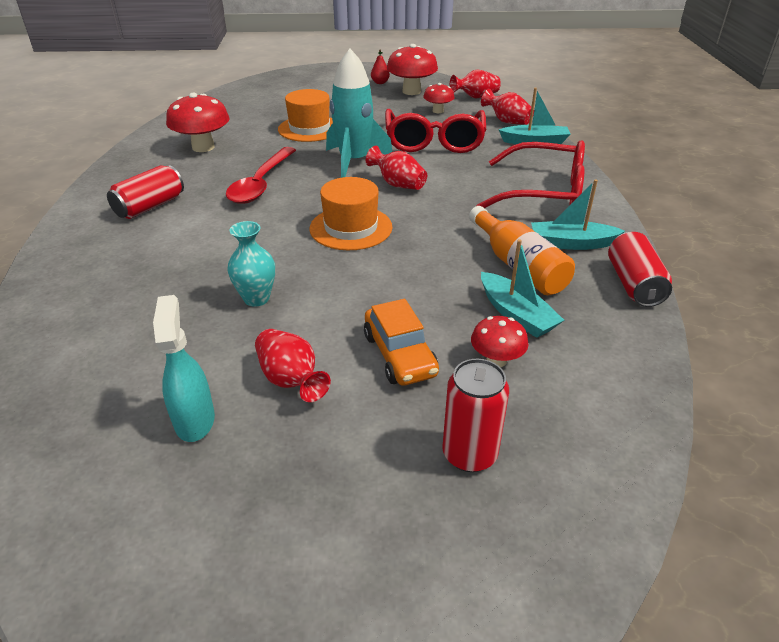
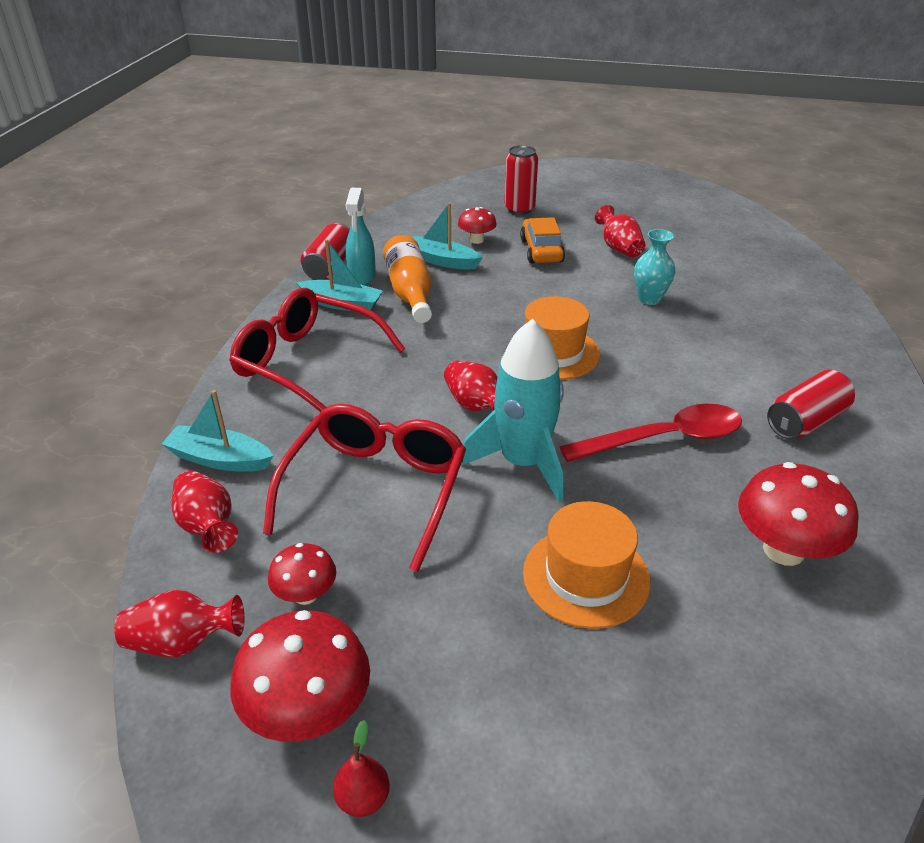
camera: 165 degrees left, 0 degrees up
turquoise spray bottle [153,295,215,442] -> turquoise spray bottle moved to [346,188,376,285]
red spoon [226,147,296,204] -> red spoon turned 45 degrees clockwise [559,404,742,462]
turquoise boat [481,239,564,338] -> turquoise boat turned 45 degrees counterclockwise [412,202,483,270]

